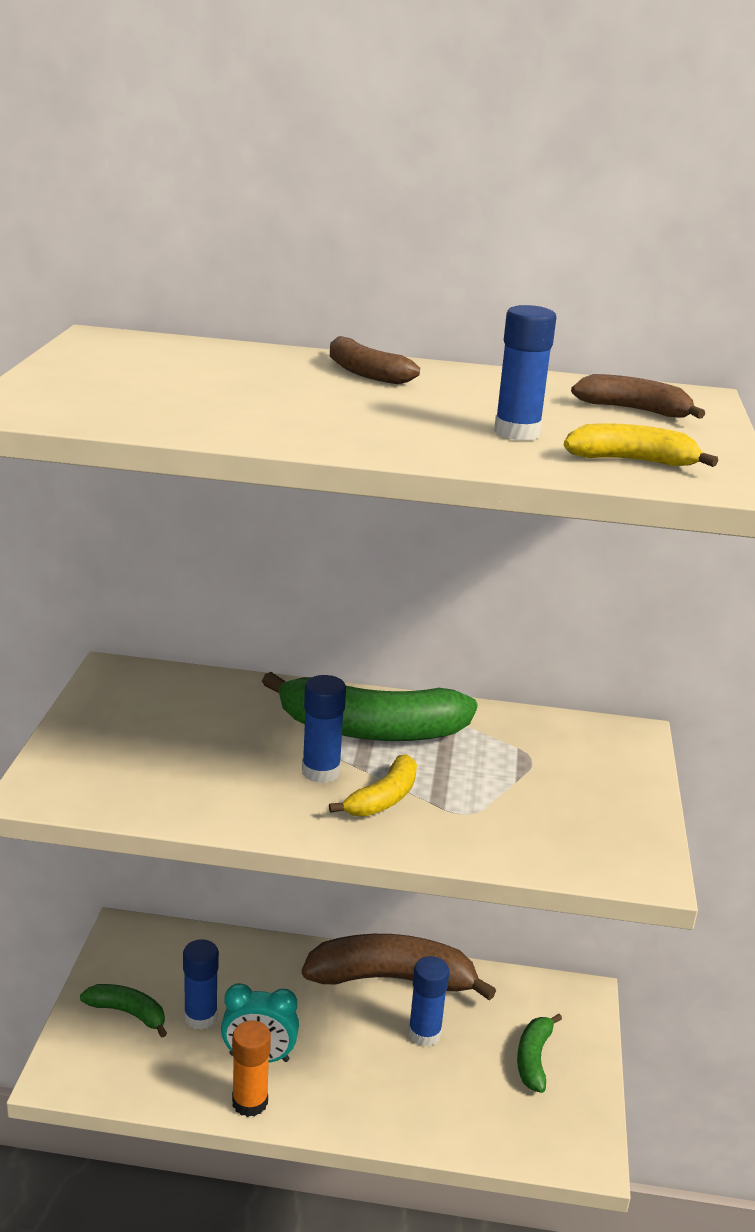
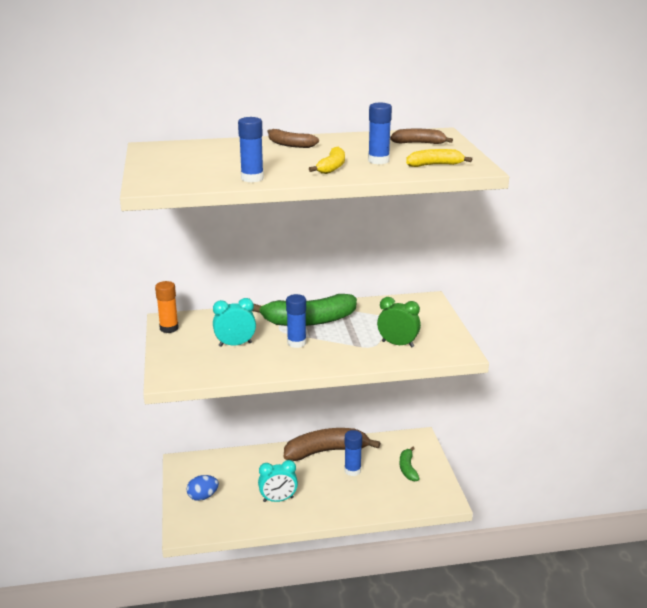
camera: 15 degrees left, 0 degrees up
green banana [80,984,167,1037] -> blue egg [187,475,219,501]
blue glue stick [183,939,219,1030] -> blue glue stick moved to [238,117,264,182]
orange glue stick [232,1020,271,1117] -> orange glue stick moved to [155,281,179,333]
yellow banana [329,754,417,817] -> yellow banana moved to [309,147,345,174]
none -> turquoise clock [213,298,256,347]
none -> green clock [377,297,421,347]

